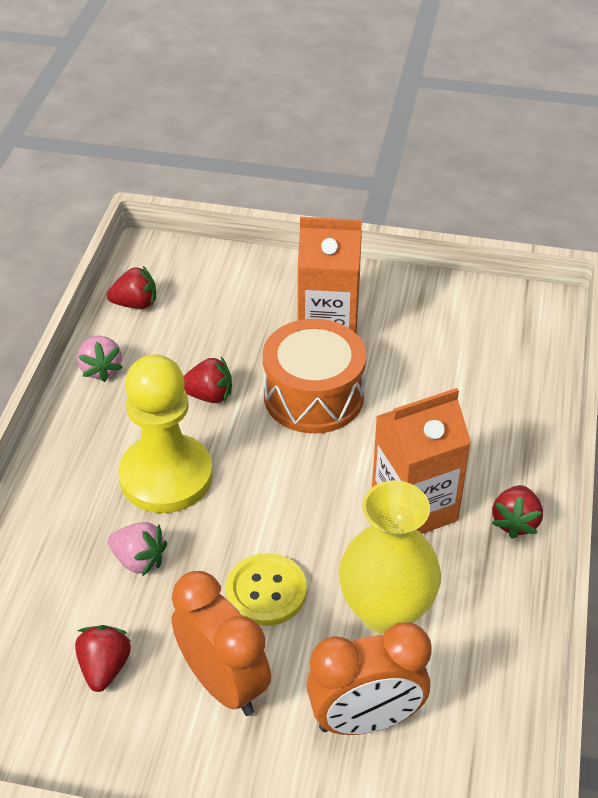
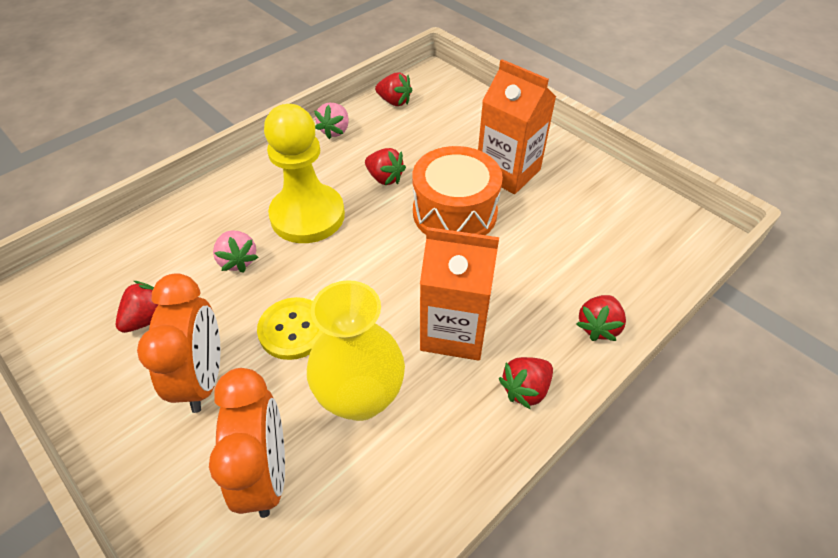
camera: 35 degrees right, 5 degrees up
orange clock [307,622,432,735] -> orange clock turned 120 degrees counterclockwise [209,368,285,518]
none -> red strawberry [577,295,626,341]

